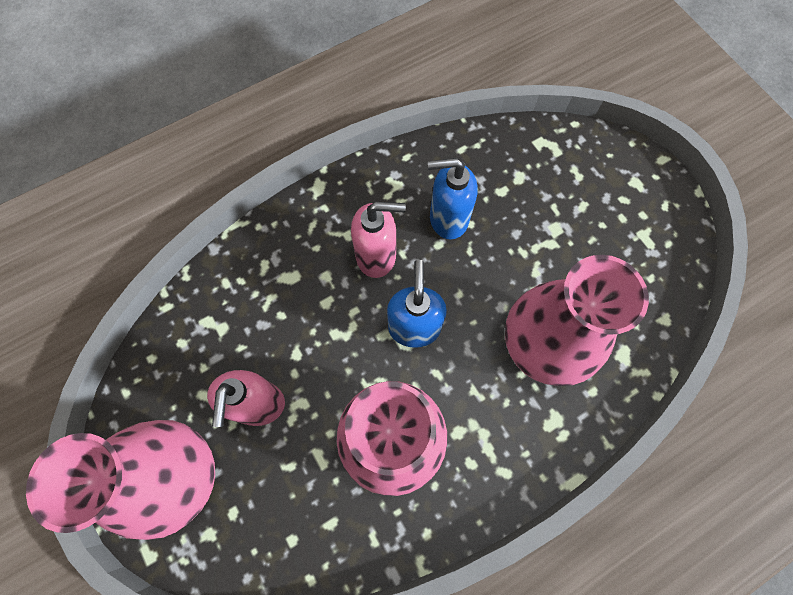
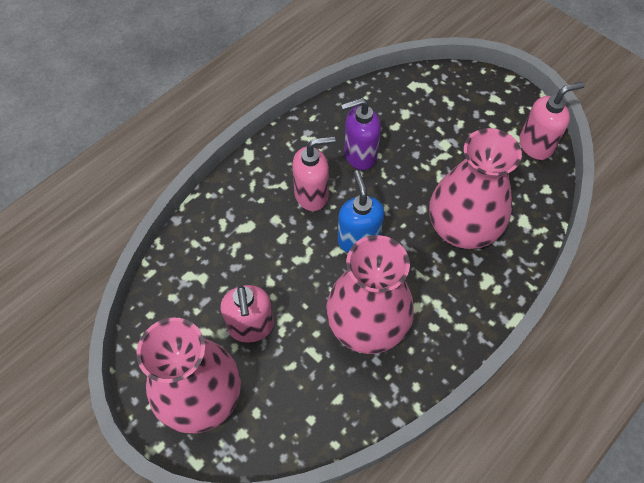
camera: 15 degrees left, 10 degrees down
blue soap dispenser [428,158,477,240] -> purple soap dispenser [341,98,381,170]
none -> pink soap dispenser [519,82,585,160]

